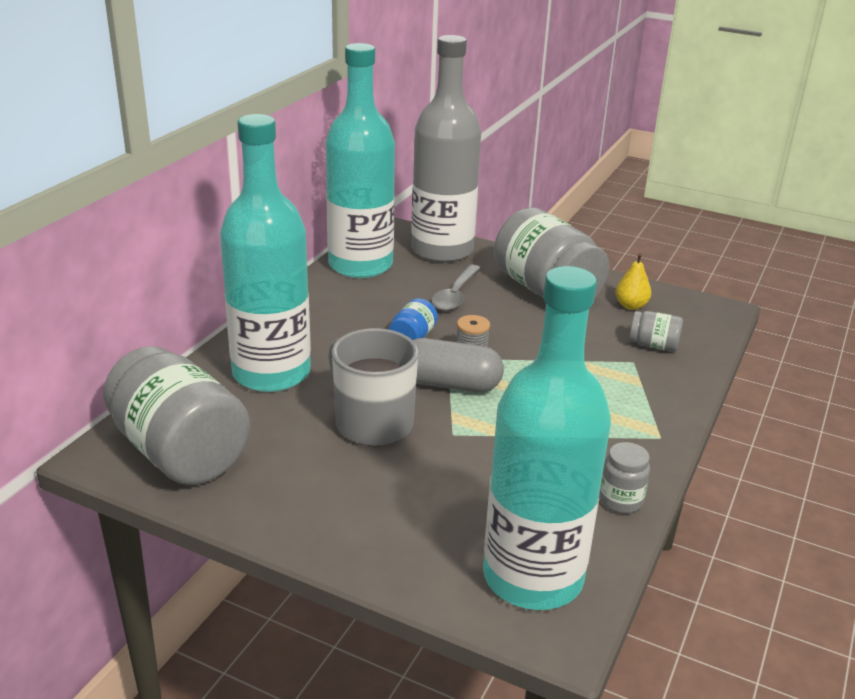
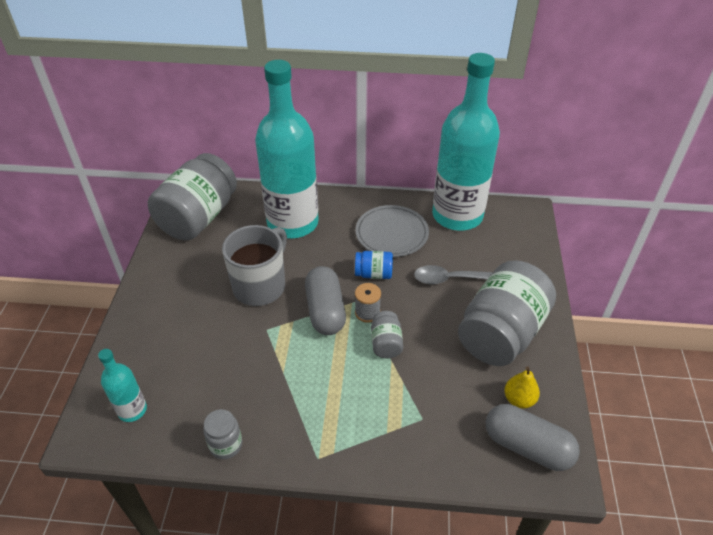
camera: 70 degrees right, 15 degrees up
grey bottle [411,35,481,263] -> none
turquoise bottle [483,266,611,610] -> turquoise bottle [98,349,147,422], size x0.44
grey jar [629,311,683,352] -> grey jar moved to [371,311,403,358]
none -> grey plate [355,205,429,257]
none -> grey capsule [486,404,580,471]

